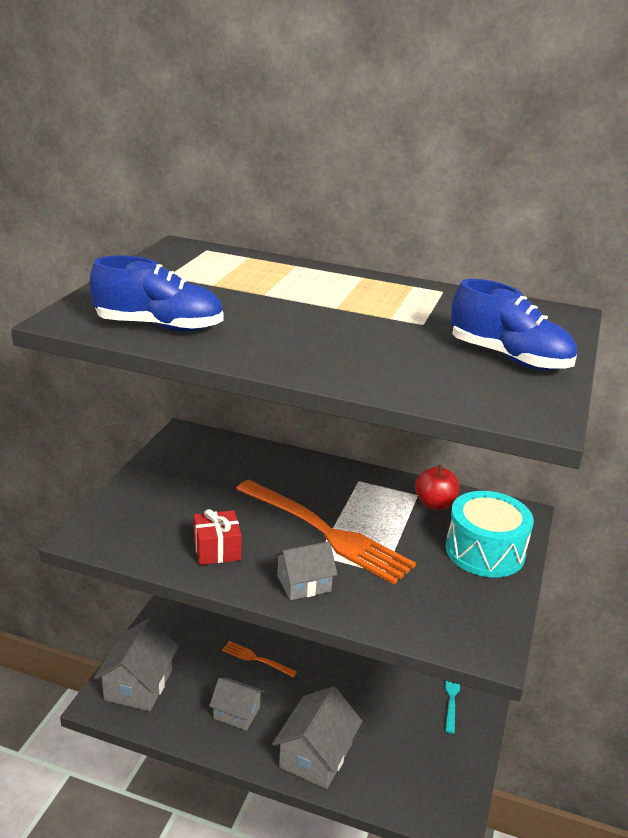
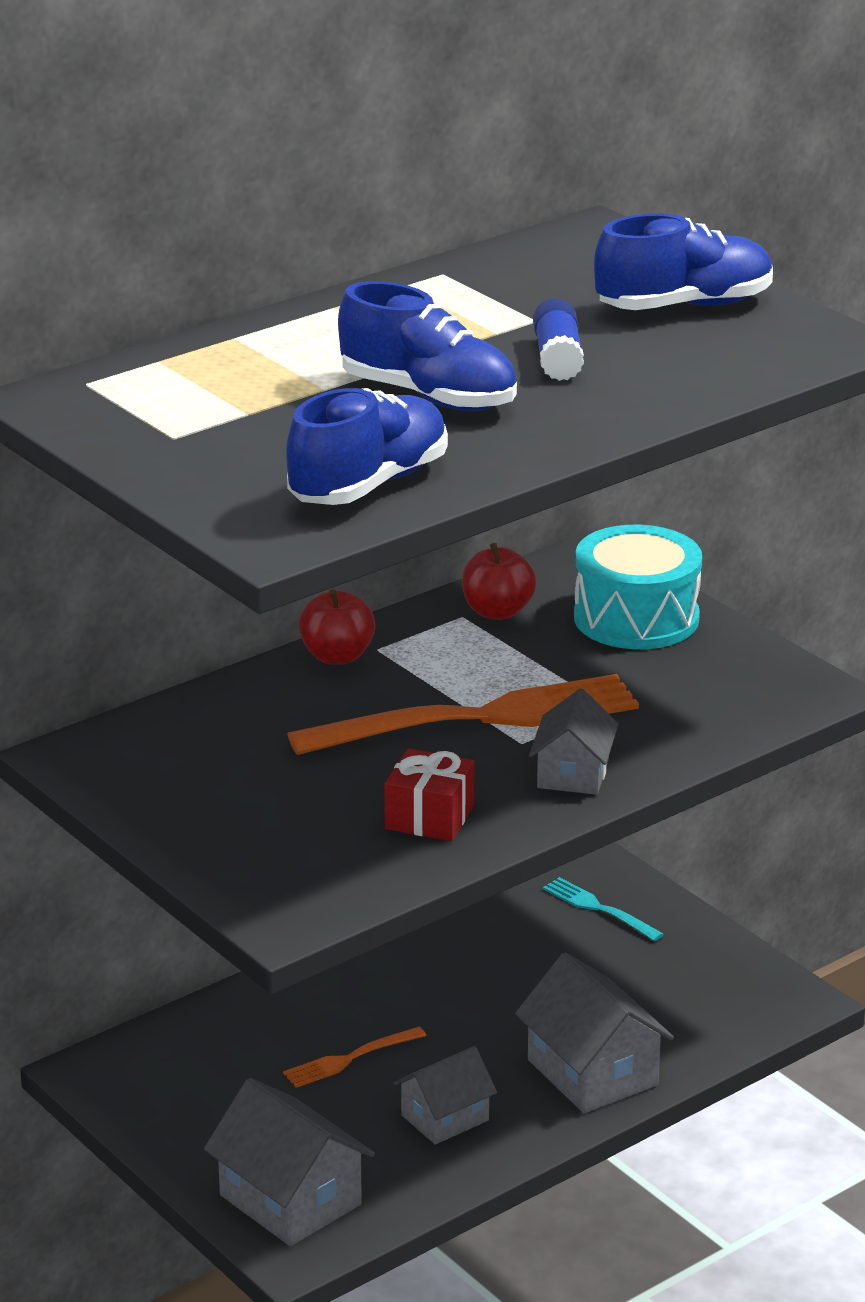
camera: 55 degrees left, 0 degrees up
none -> red apple [299,589,375,665]
none -> blue shoe [338,281,517,411]
none -> blue glue stick [533,298,584,381]

